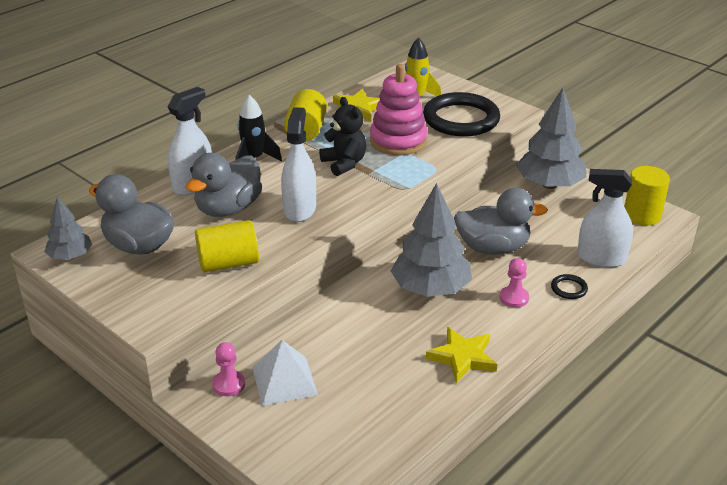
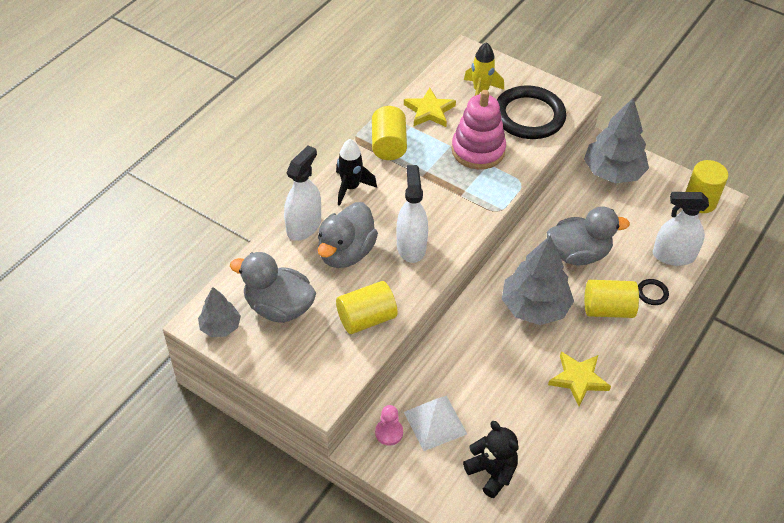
camera: 10 degrees left, 15 degrees up
black teddy bear [319,97,366,176] -> black teddy bear moved to [463,421,519,498]
pink pawn [499,258,529,308] -> yellow cylinder [585,280,639,318]

